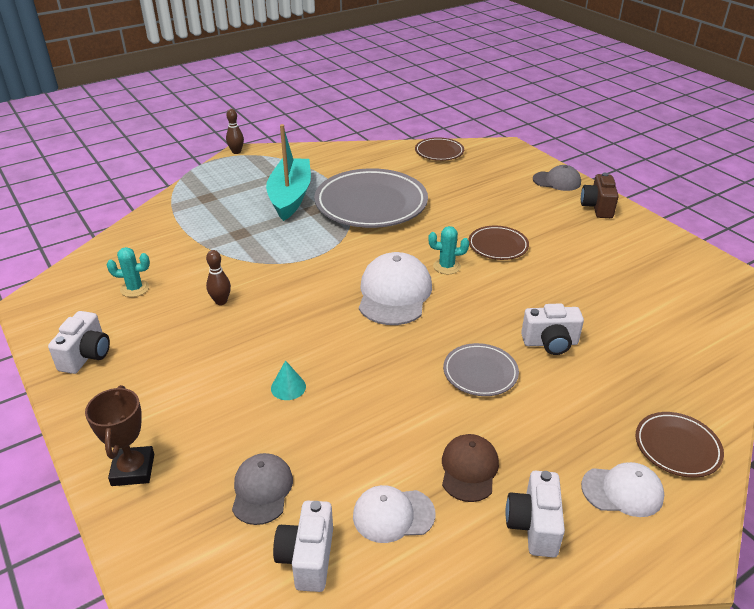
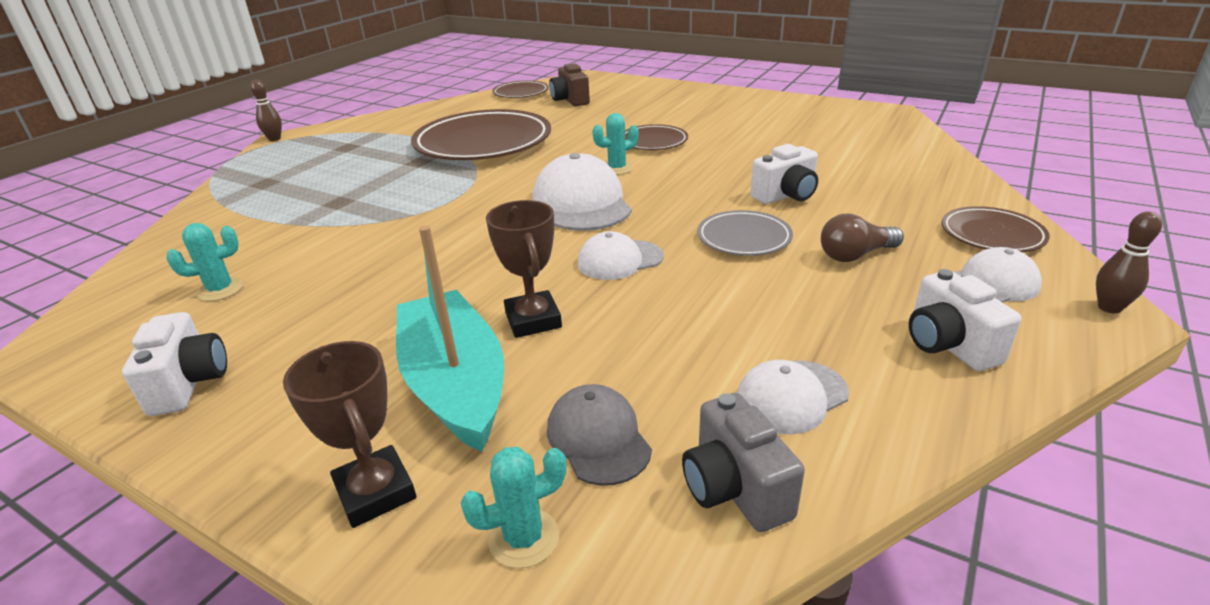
camera: 25 degrees left, 5 degrees down
brown bowling pin [206,250,231,305] -> brown bowling pin moved to [1096,211,1162,314]
turquoise boat [266,124,311,221] -> turquoise boat moved to [396,226,504,452]
turquoise cone [271,360,306,400] -> brown trophy [486,200,562,338]
white camera [273,501,333,592] -> grey camera [682,393,805,532]
grey plate [314,168,428,228] -> brown plate [411,109,551,160]
brown cap [442,434,499,502] -> none
grey cap [533,165,581,191] -> none
brown camera [581,173,619,218] -> brown camera moved to [549,63,590,106]
none -> turquoise cactus [461,447,566,568]
none -> white cap [578,231,664,280]
none -> brown light bulb [821,214,904,262]

